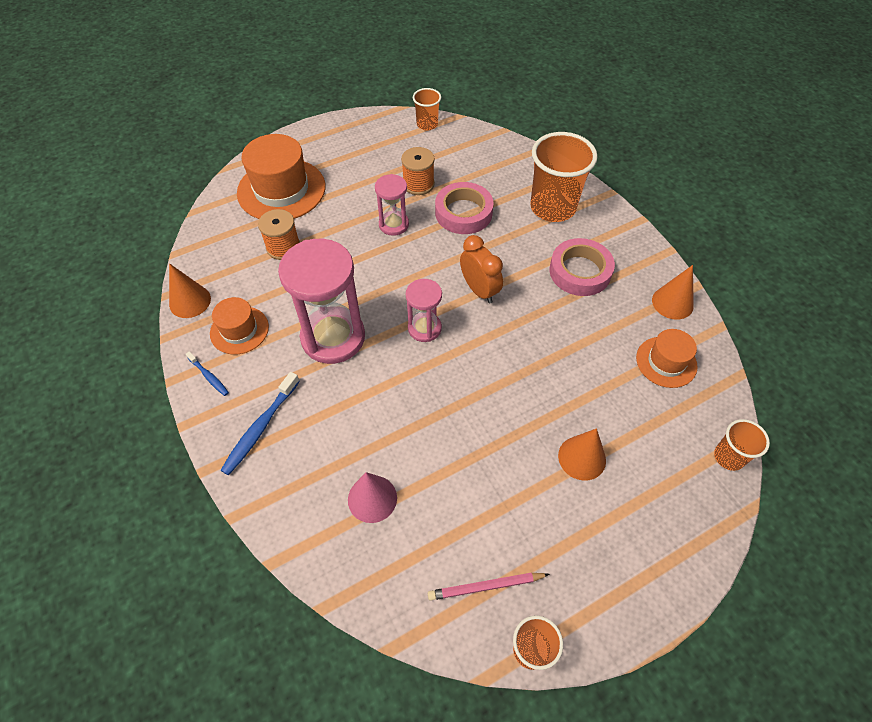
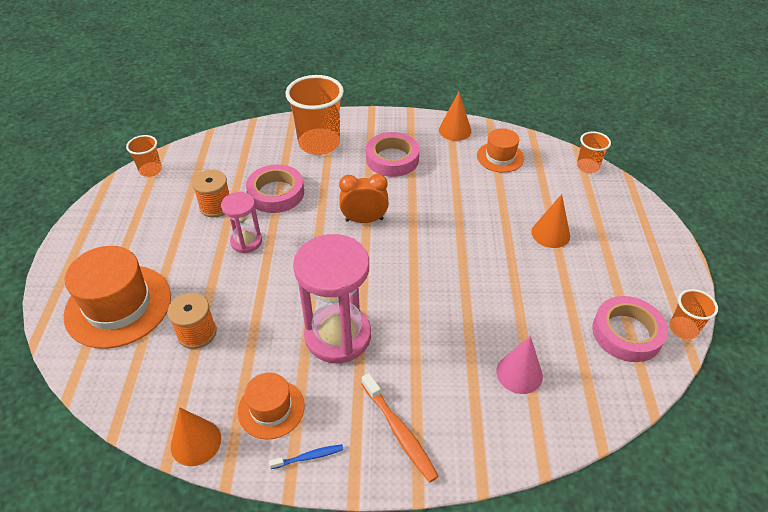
camera: 60 degrees left, 10 degrees down
blue toothbrush [220,372,300,475] -> orange toothbrush [362,373,439,482]
pink hourglass [406,279,442,342] -> none
pink pencil [428,573,549,601] -> pink tape [592,296,668,362]

